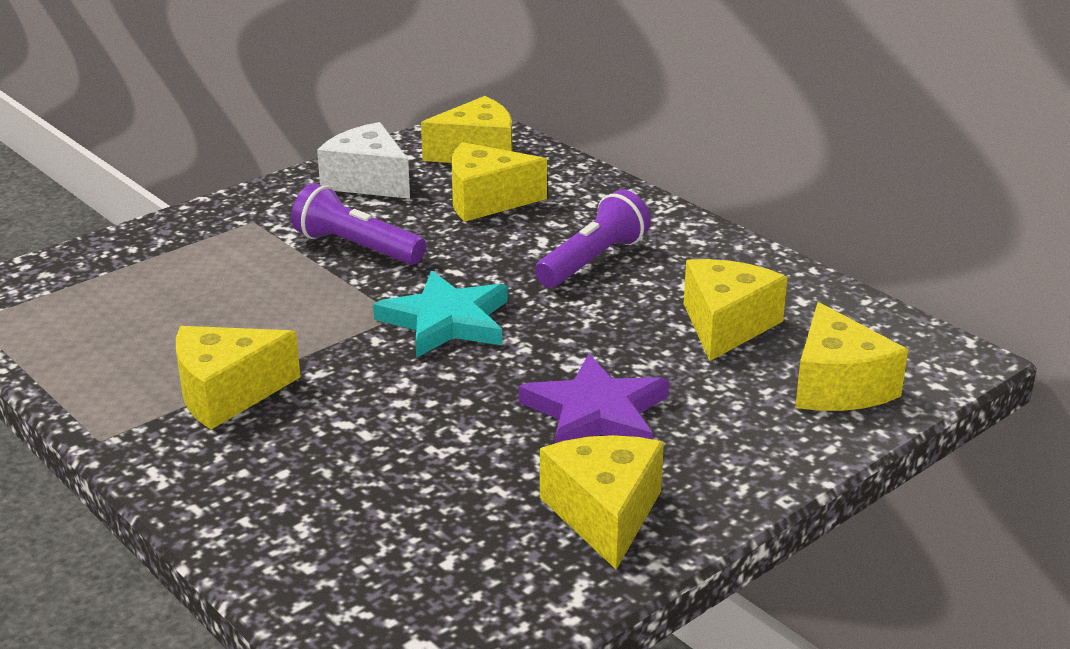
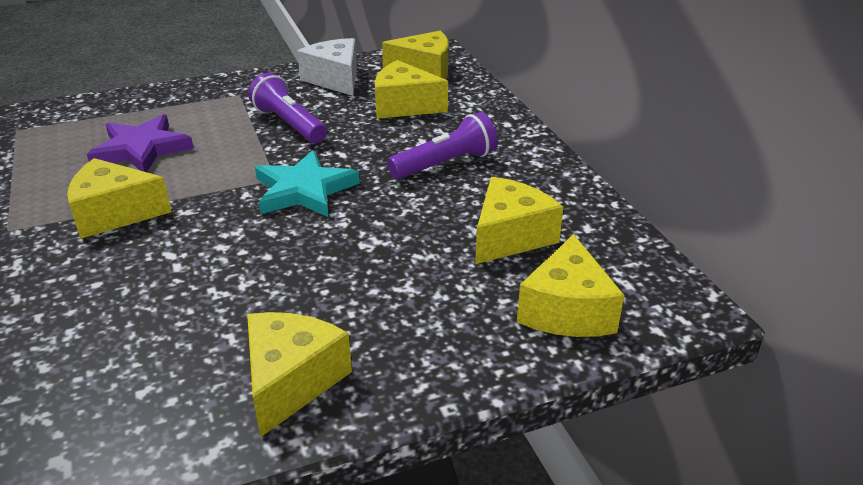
camera: 20 degrees right, 5 degrees up
purple star [519,354,669,443] -> purple star moved to [87,114,194,172]

